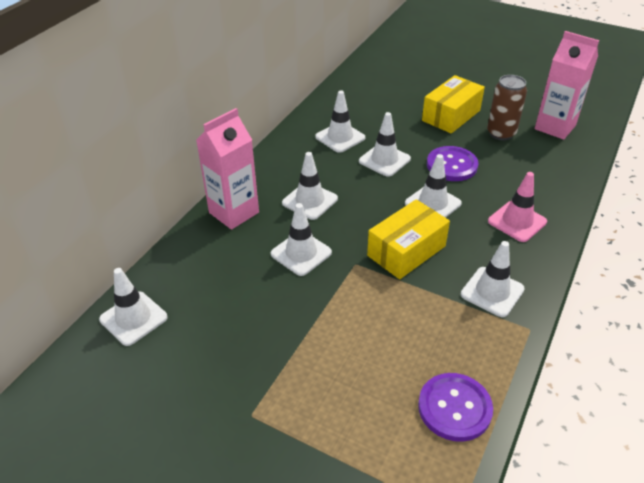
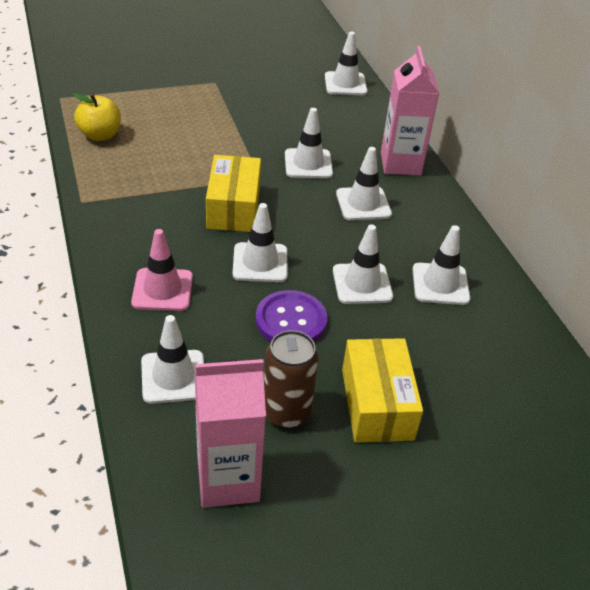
camera: 130 degrees right, 0 degrees up
purple button [418,373,493,442] -> yellow apple [73,93,121,141]
white traffic cone [461,241,525,317] -> white traffic cone moved to [141,315,204,404]

